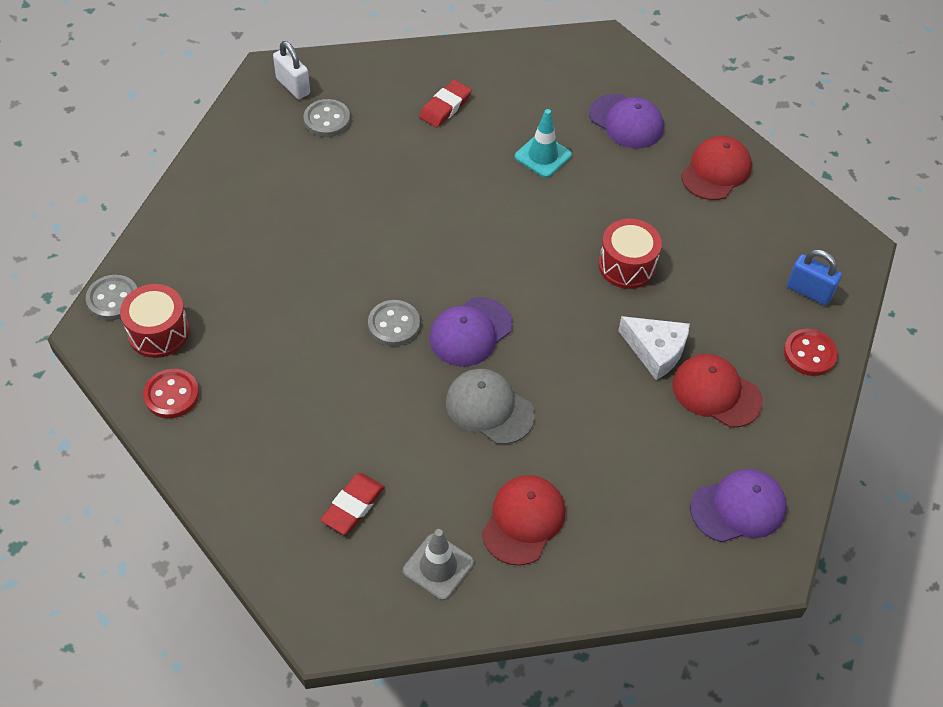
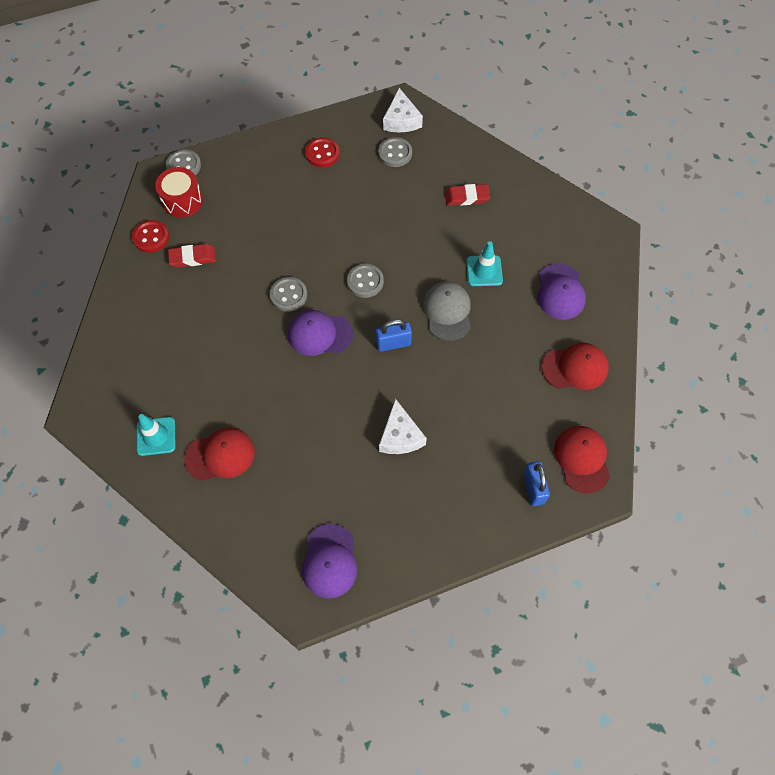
camera: 50 degrees right, 10 degrees up
white padlock [273,41,310,99] -> white cheese [383,88,423,132]
red eraser [321,473,385,535] -> red eraser moved to [168,244,216,268]
grey traffic cone [403,529,474,600] -> turquoise traffic cone [136,414,175,456]
grey cap [446,369,535,444] -> grey cap moved to [423,281,471,341]
red drum [599,219,662,289] -> none
red cap [672,354,763,427] -> red cap moved to [554,426,610,493]
purple cap [690,469,787,542] -> purple cap turned 60 degrees clockwise [302,524,357,599]
red button [784,329,838,376] -> red button moved to [305,137,340,167]
none -> grey button [347,264,384,298]
none -> blue padlock [376,319,412,352]

